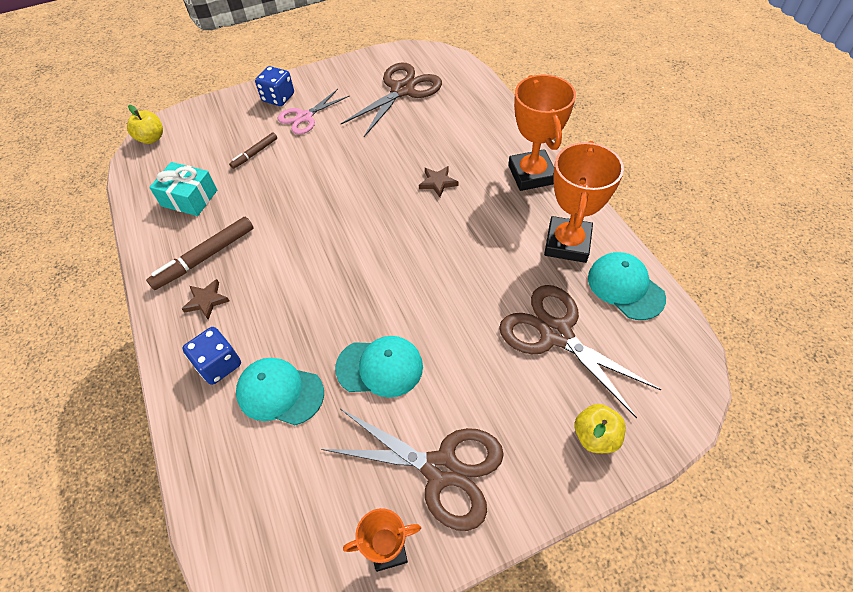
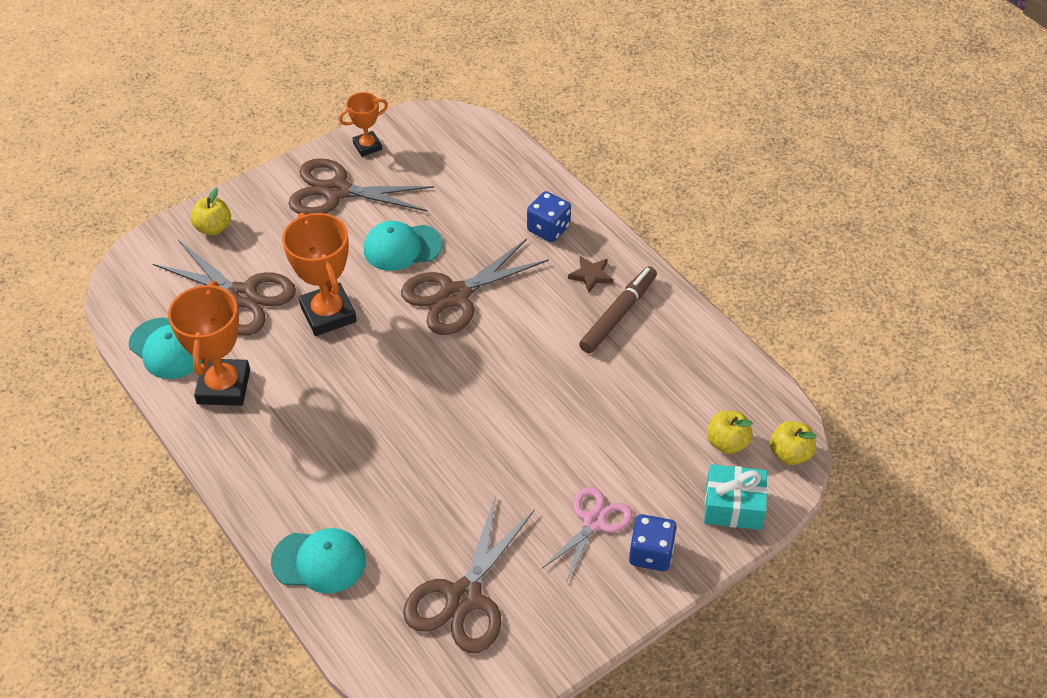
camera: 165 degrees right, 5 degrees down
turquoise gift [149,162,217,216] -> turquoise gift moved to [704,464,767,530]
brown marker [229,133,277,169] -> none
turquoise cap [236,358,324,425] -> turquoise cap moved to [271,528,366,593]
brown star [419,166,459,197] -> none
orange trophy [508,75,576,191] -> orange trophy moved to [282,213,357,336]
none -> brown scissors [401,239,549,335]
none -> yellow apple [707,411,753,454]

